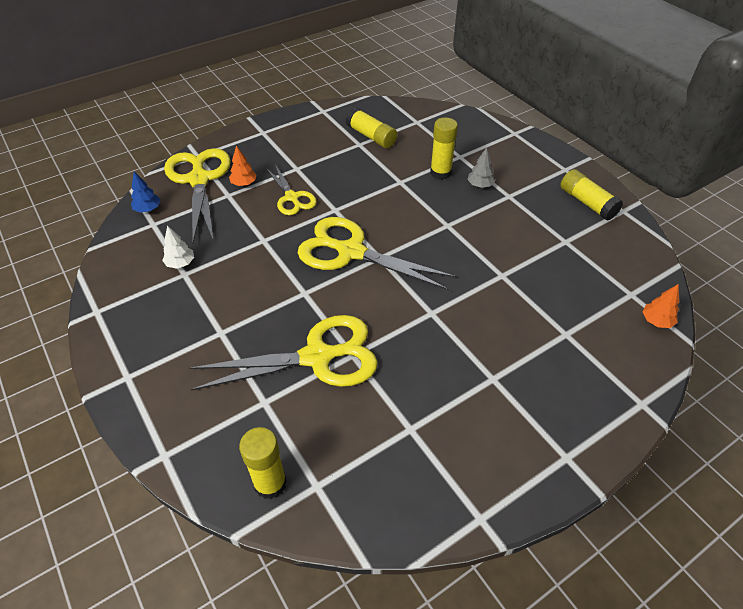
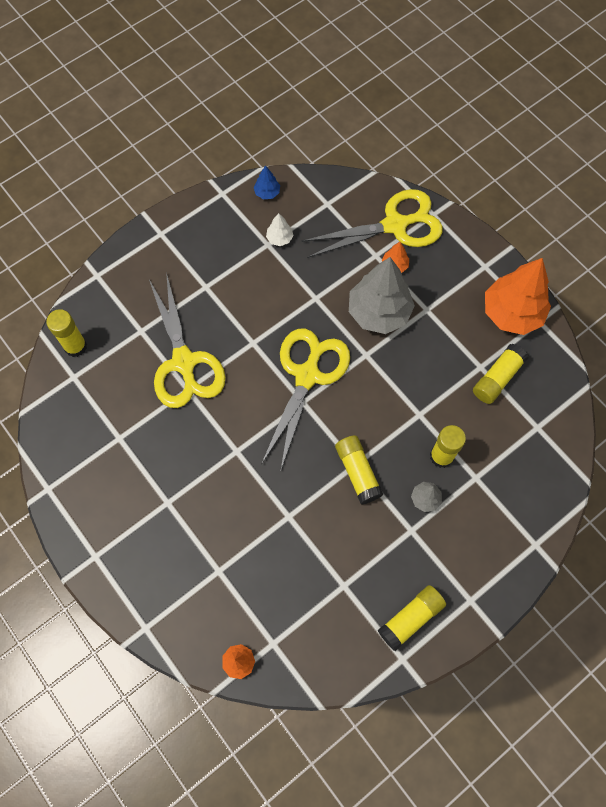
camera: 85 degrees right, 20 degrees up
blue tree [131,172,160,213] -> blue tree moved to [254,165,280,199]
yellow scissors [266,164,317,215] -> grey tree [349,257,415,334]
none -> yellow glue stick [335,435,383,504]
none -> orange tree [485,258,551,335]

